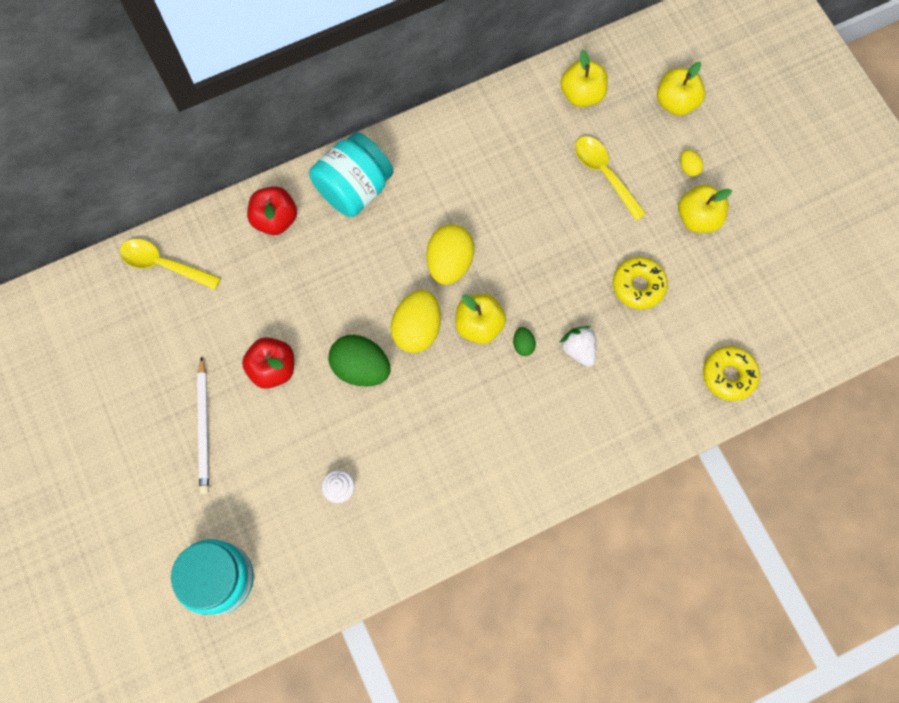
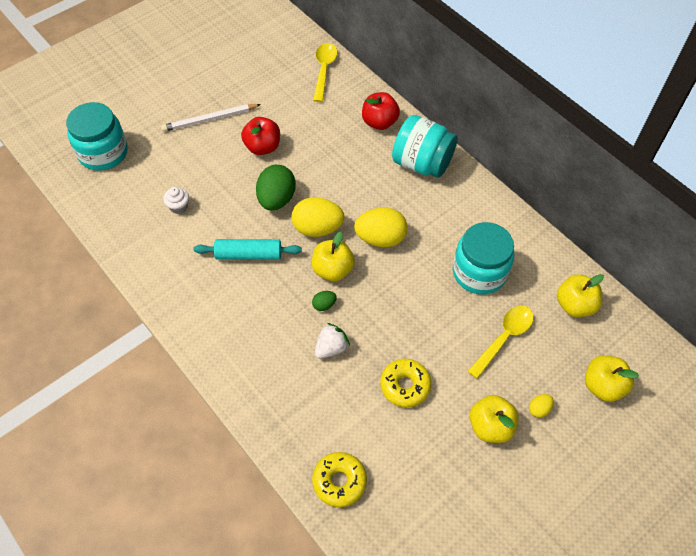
camera: 75 degrees right, 15 degrees down
none -> turquoise rolling pin [194,239,302,260]
none -> turquoise jar [453,222,515,294]

